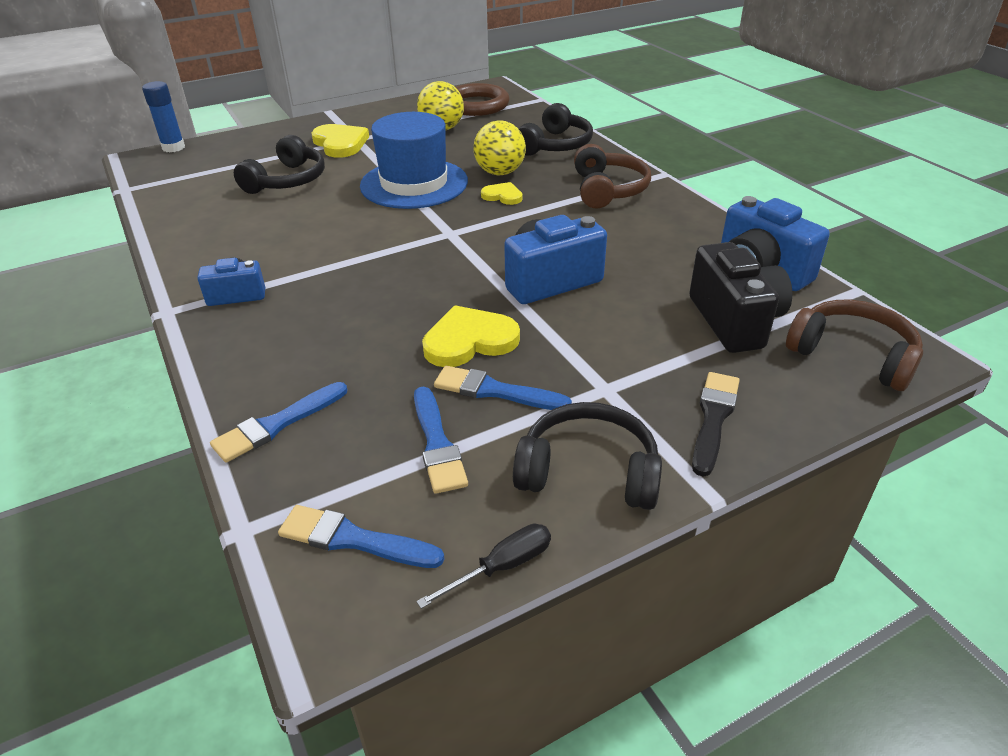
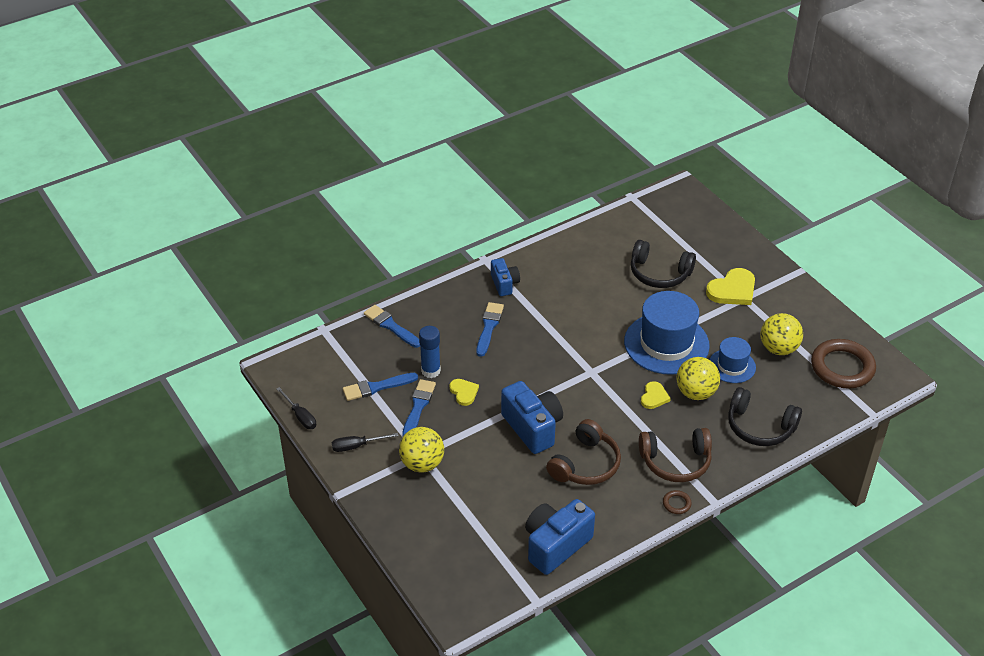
camera: 85 degrees right, 5 degrees up
blue glue stick [142,81,185,152] -> blue glue stick moved to [419,326,441,378]
blue brush [278,505,444,568] -> blue brush moved to [476,302,504,357]
yellow heart [422,305,520,367] -> yellow heart [449,379,479,406], size x0.58
black headphones [513,402,662,510] -> black screwdriver [332,433,399,452]
black camera [689,242,792,353] -> none
black brush [692,372,740,477] -> none
brown headphones [786,300,923,391] -> brown headphones moved to [546,419,621,485]
none -> yellow ball [399,427,444,473]
none -> brown ring [663,490,692,514]
none -> blue hat [709,337,756,383]

